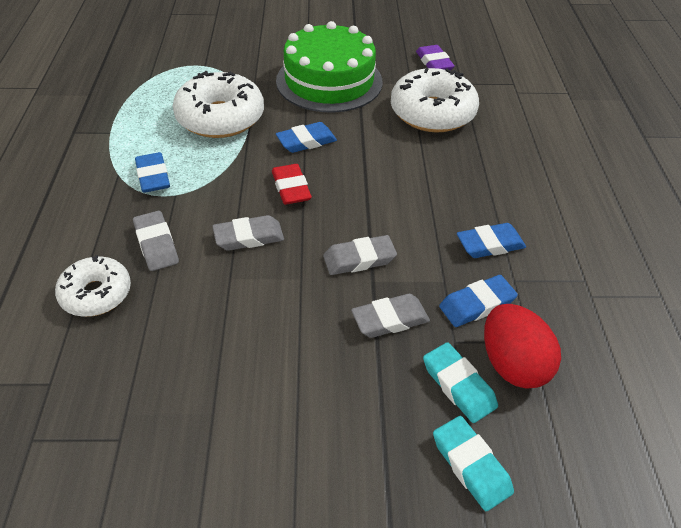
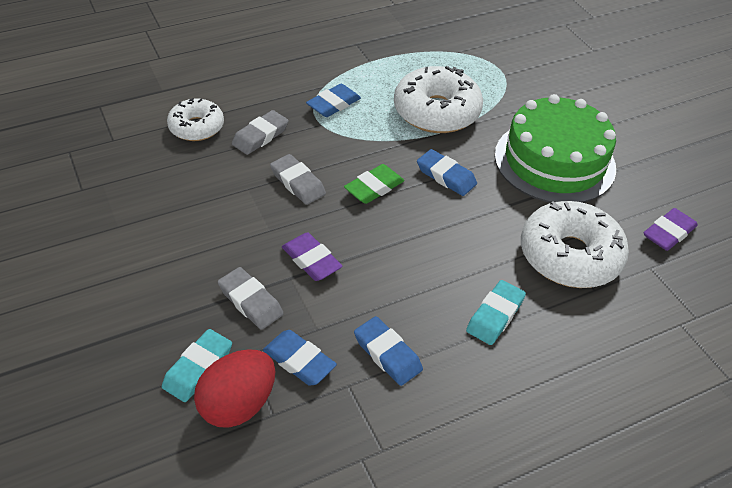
camera: 65 degrees right, 0 degrees up
red eraser [272,164,312,205] -> green eraser [344,164,404,204]
grey eraser [323,235,397,275] -> purple eraser [282,232,343,281]
turquoise eraser [433,416,514,511] -> turquoise eraser moved to [466,280,526,345]

